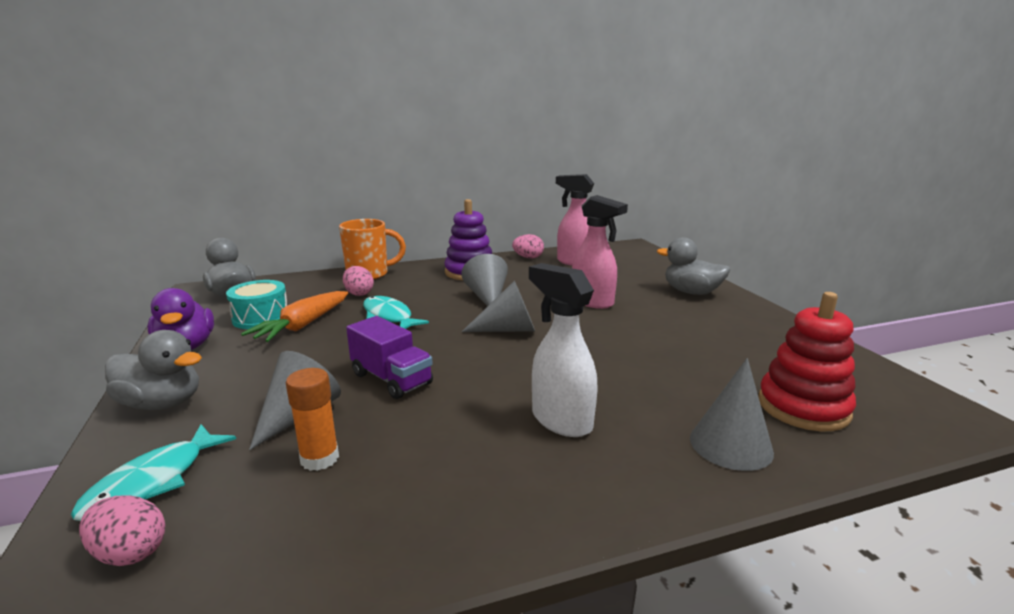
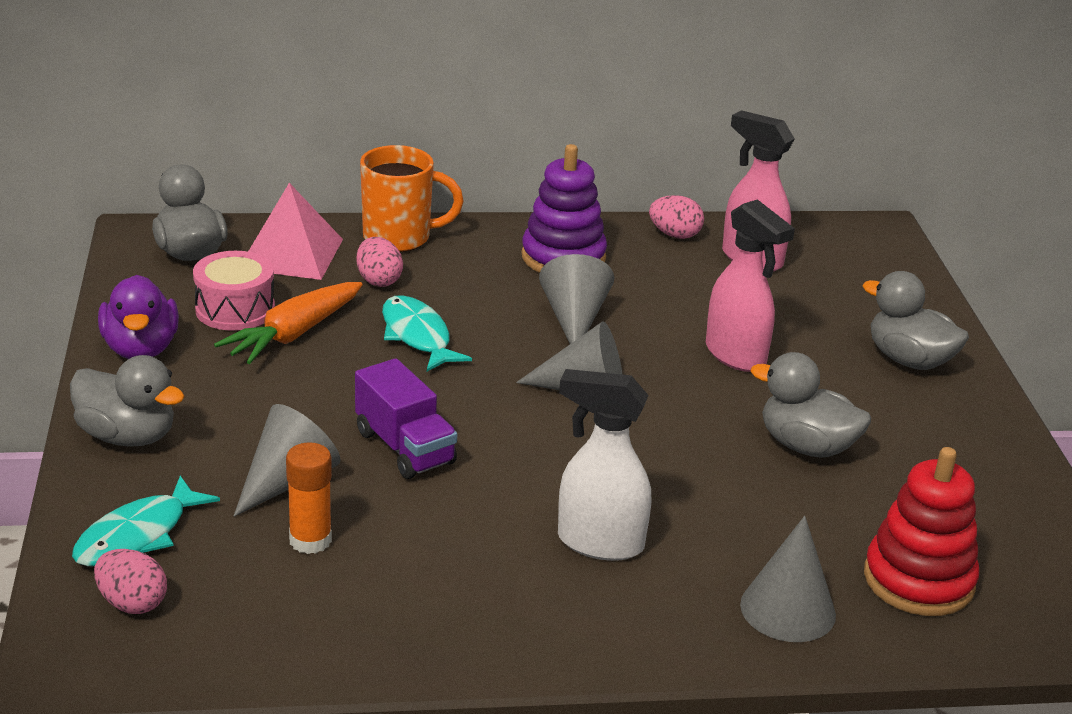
camera: 10 degrees right, 10 degrees up
turquoise drum [226,280,287,329] -> pink drum [193,251,275,331]
white spray bottle [529,263,598,437] -> white spray bottle turned 45 degrees counterclockwise [558,369,651,561]
none -> pink pyramid [248,183,343,280]
none -> grey duck [751,352,871,457]

